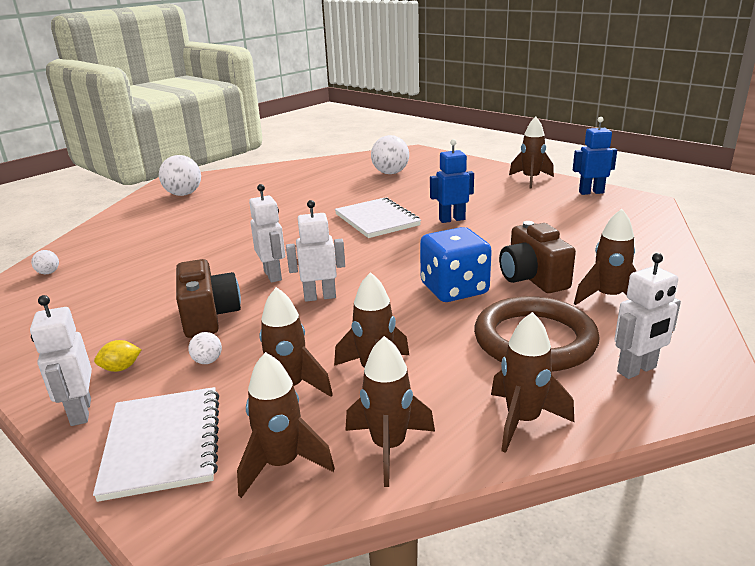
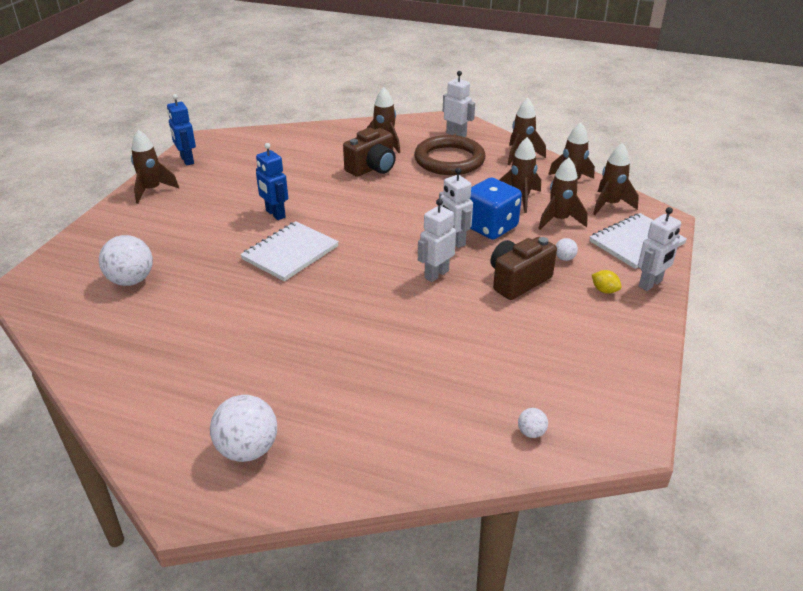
camera: 115 degrees left, 10 degrees up
blue dice [420,227,492,302] -> blue dice moved to [470,178,522,240]

